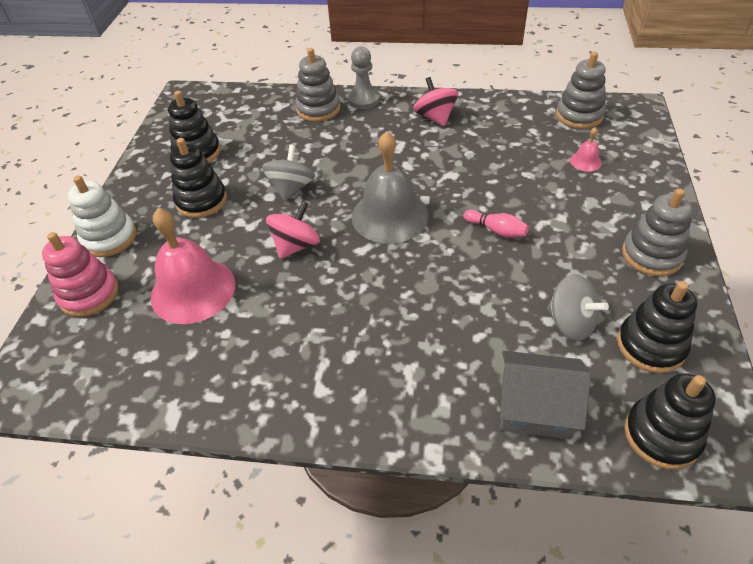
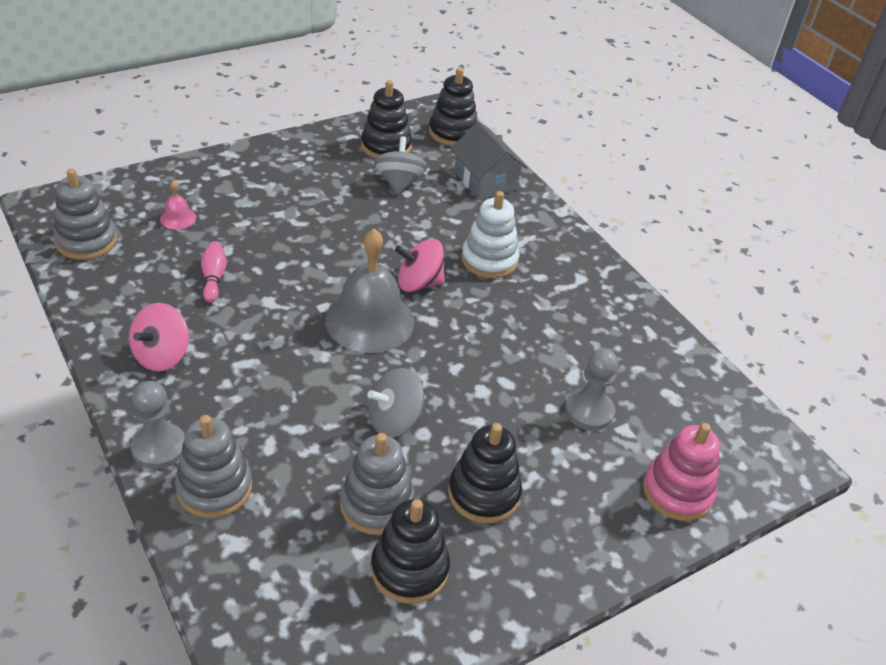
camera: 135 degrees left, 5 degrees down
white stacking toy [68,175,136,257] -> white stacking toy moved to [461,191,520,279]
pink bell [150,208,235,324] -> grey pawn [565,349,619,431]
pink spinning top [266,201,320,259] -> pink spinning top moved to [395,239,445,292]
pink bowling pin [463,209,529,238] -> pink bowling pin moved to [201,241,227,303]
grey stacking toy [622,188,692,276] -> grey stacking toy moved to [340,433,415,535]

